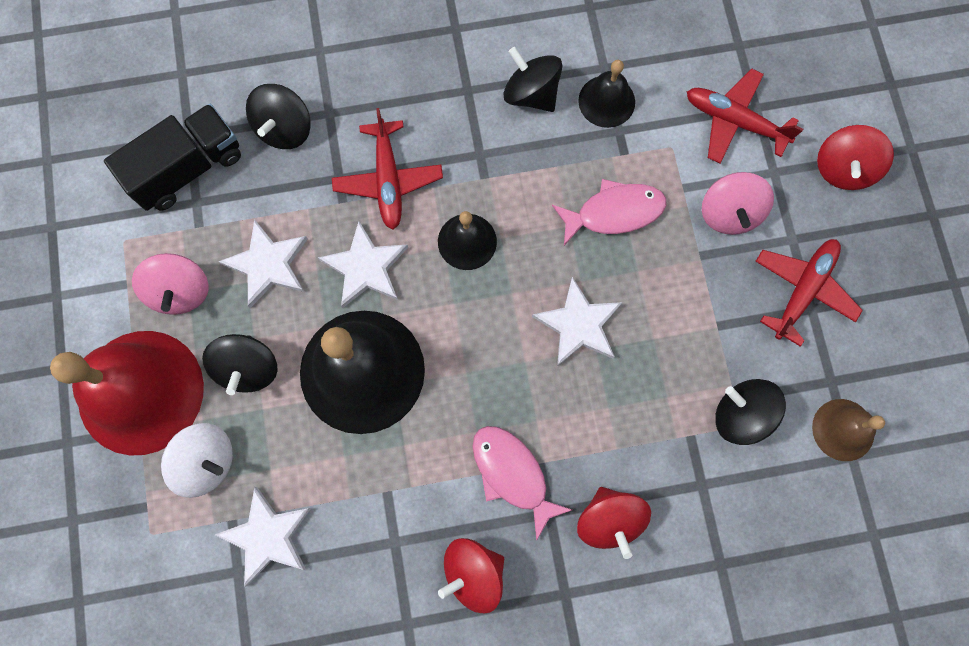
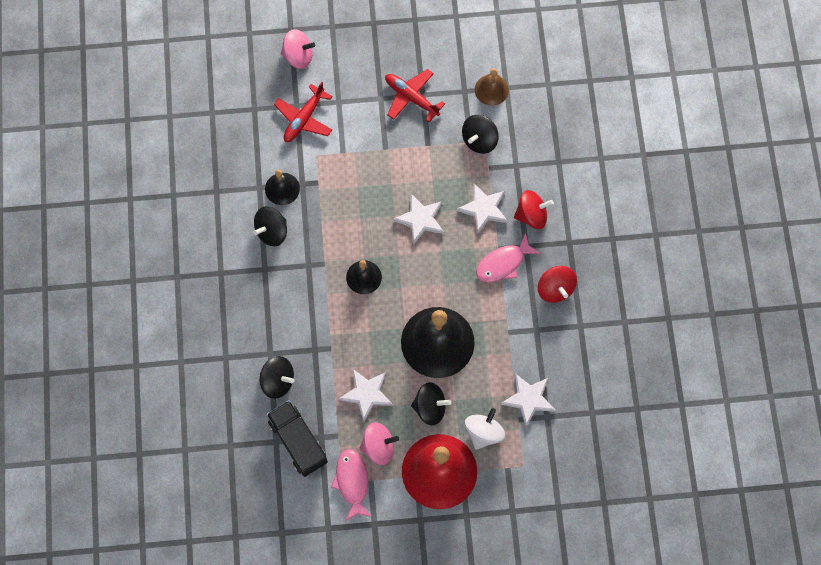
camera: 85 degrees left, 5 degrees down
white star [318,221,408,308] -> white star moved to [456,184,508,234]
red plane [332,108,443,230] -> none
pink fish [552,179,666,245] -> pink fish moved to [331,449,372,521]
pink spinning top [702,172,774,235] -> pink spinning top moved to [281,29,315,69]
red spinning top [817,125,894,190] -> none

